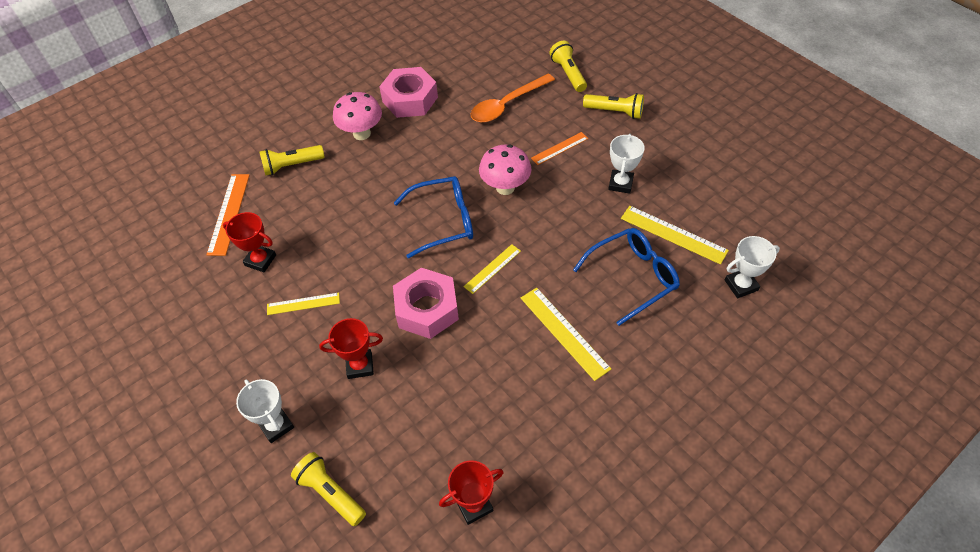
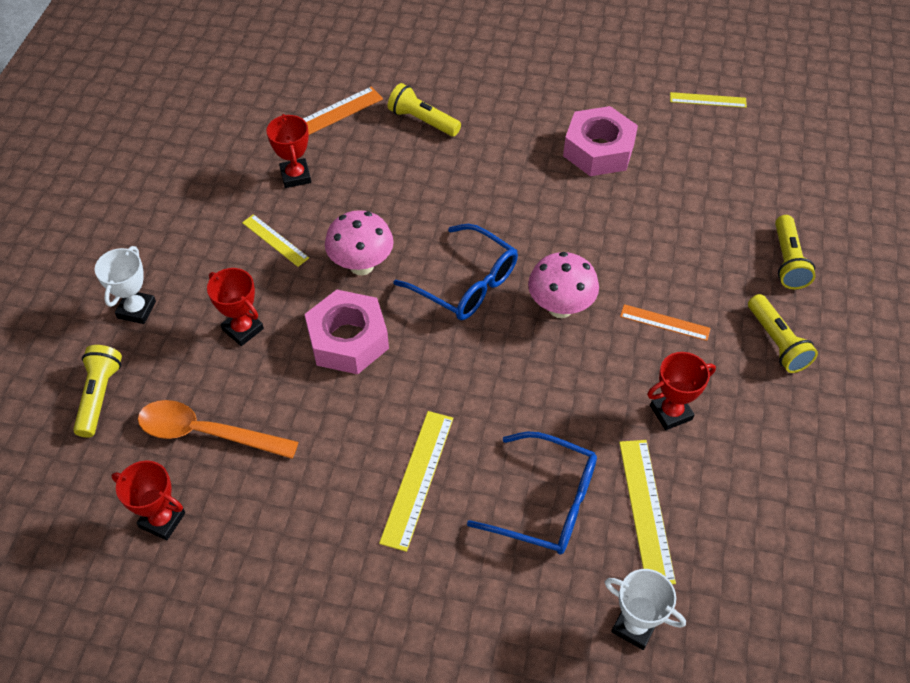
camera: 50 degrees right, 0 degrees up
pink mushroom [333,92,382,140] -> pink mushroom moved to [325,210,394,275]
yellow ruler [463,244,521,294] -> yellow ruler moved to [670,92,747,108]
orange spoon [471,74,555,123] -> orange spoon moved to [138,400,298,459]
yellow flashlight [550,41,587,92] -> yellow flashlight turned 150 degrees clockwise [775,215,816,289]
white trophy [608,134,645,194] -> red trophy [647,352,716,430]

